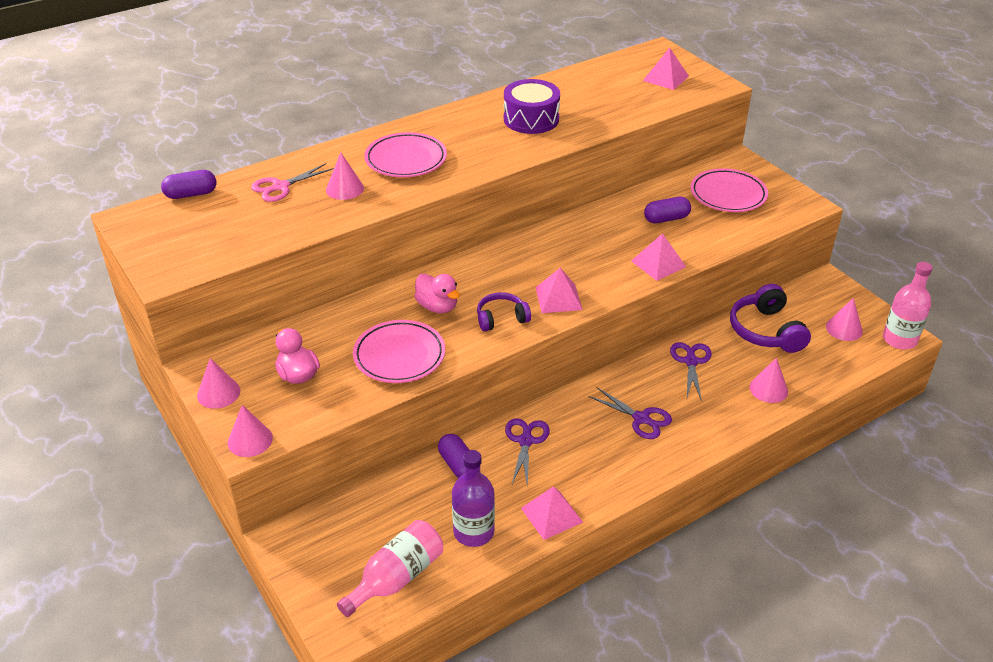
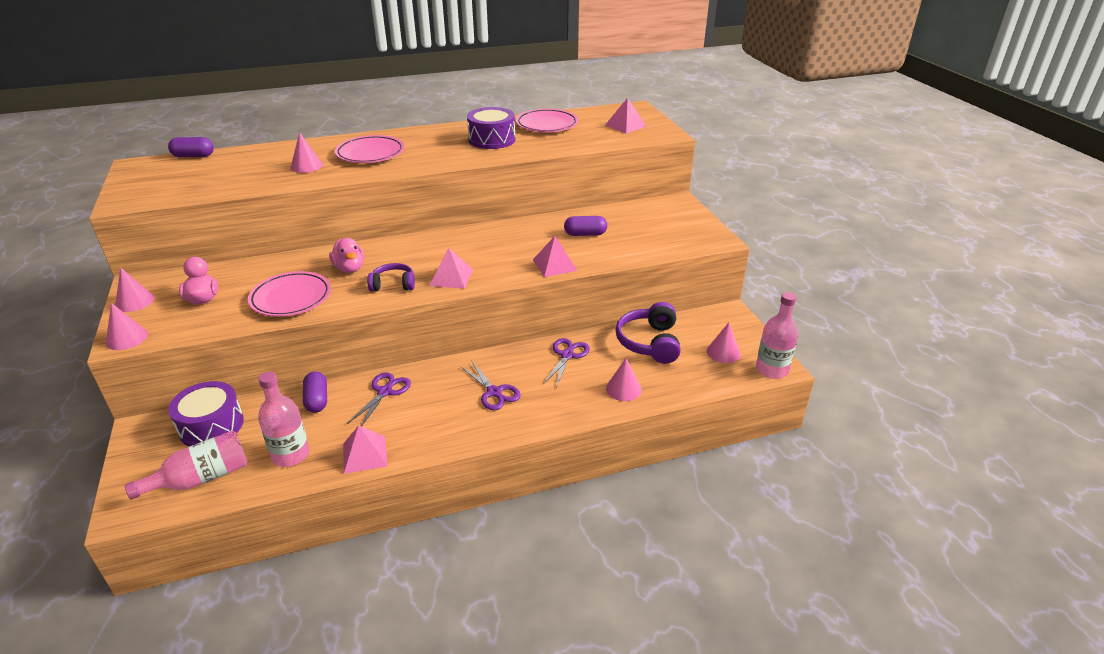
camera: 15 degrees right, 5 degrees down
pink scissors [251,163,334,202] -> none
purple bottle [452,450,495,547] -> pink bottle [258,372,310,467]
pink plate [691,168,768,212] -> pink plate moved to [516,108,579,132]
none -> purple drum [168,381,244,446]

